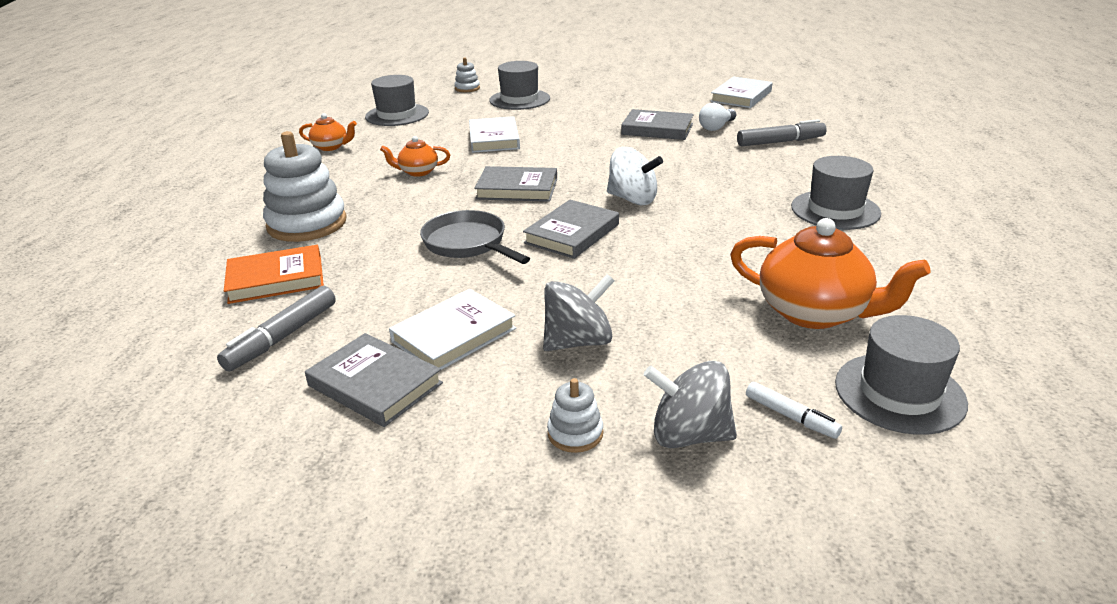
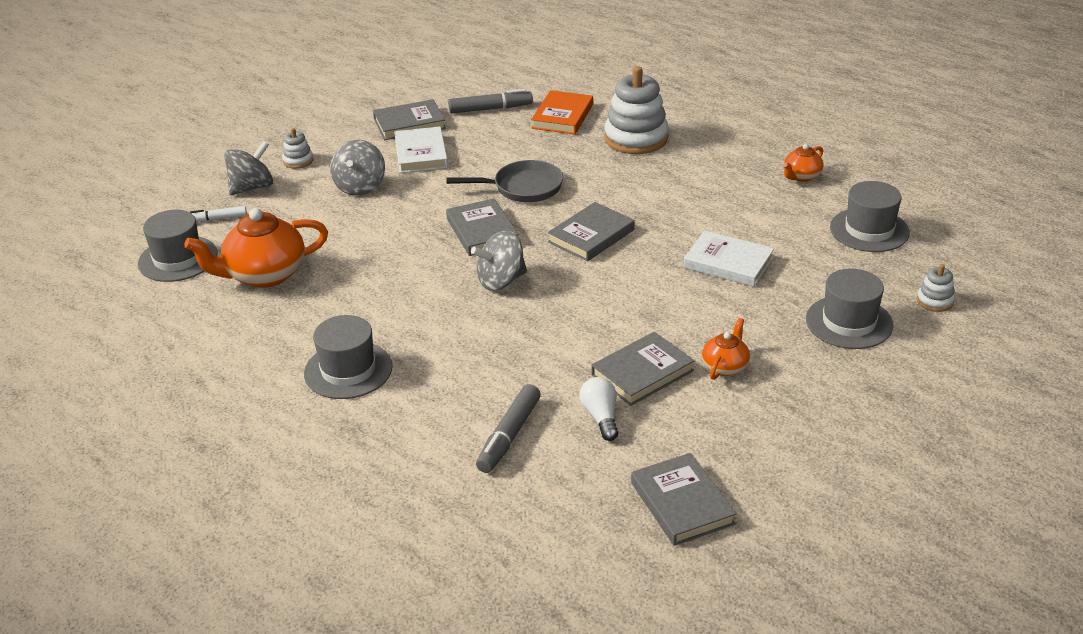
camera: 125 degrees right, 5 degrees up
grey marker [217,286,336,372] -> grey marker turned 105 degrees clockwise [448,89,533,114]
orange teapot [380,136,450,177] -> orange teapot moved to [702,318,750,380]
white spinning top [607,147,663,205] -> grey spinning top [471,231,527,291]
white book [710,77,772,108] -> grey book [631,453,736,546]

